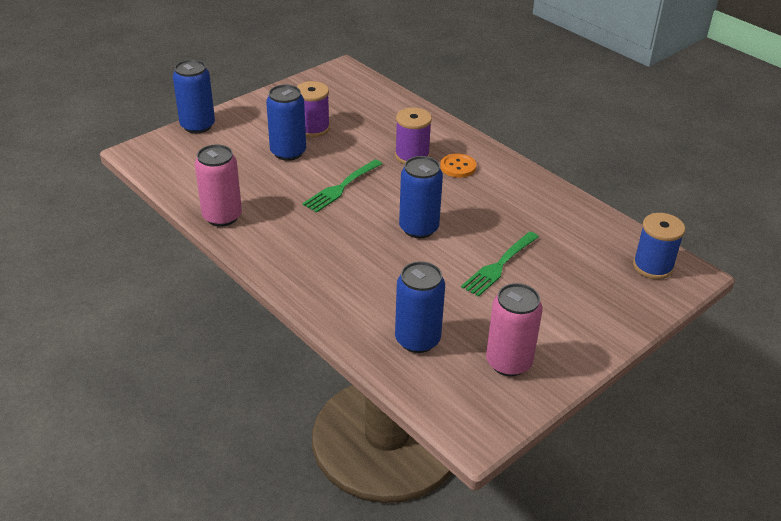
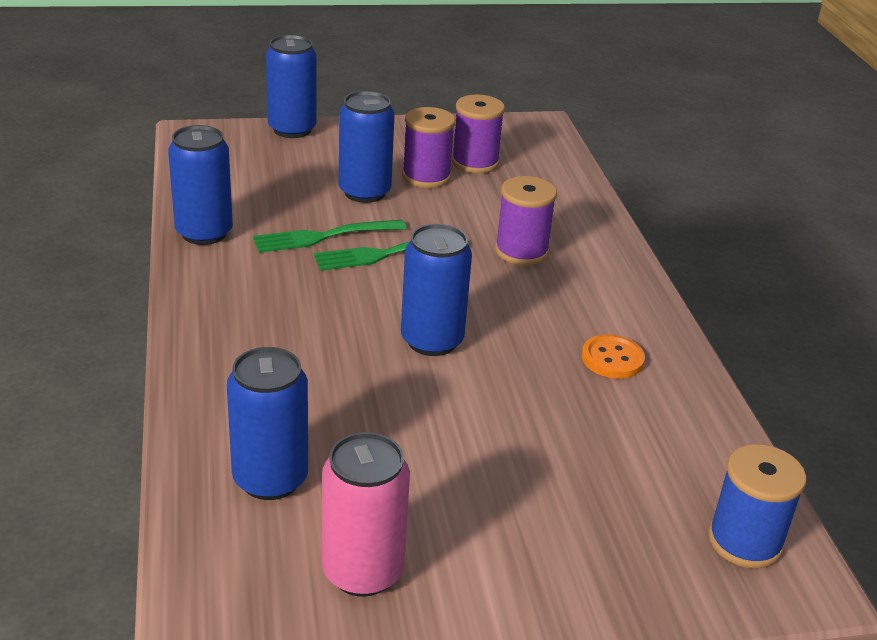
camera: 30 degrees right, 5 degrees down
pink can [195,144,242,226] -> blue can [168,125,233,245]
orange button [440,153,476,178] -> orange button moved to [582,334,645,378]
green fork [461,232,539,297] -> green fork moved to [253,220,407,253]
none -> purple spool [452,95,505,173]

